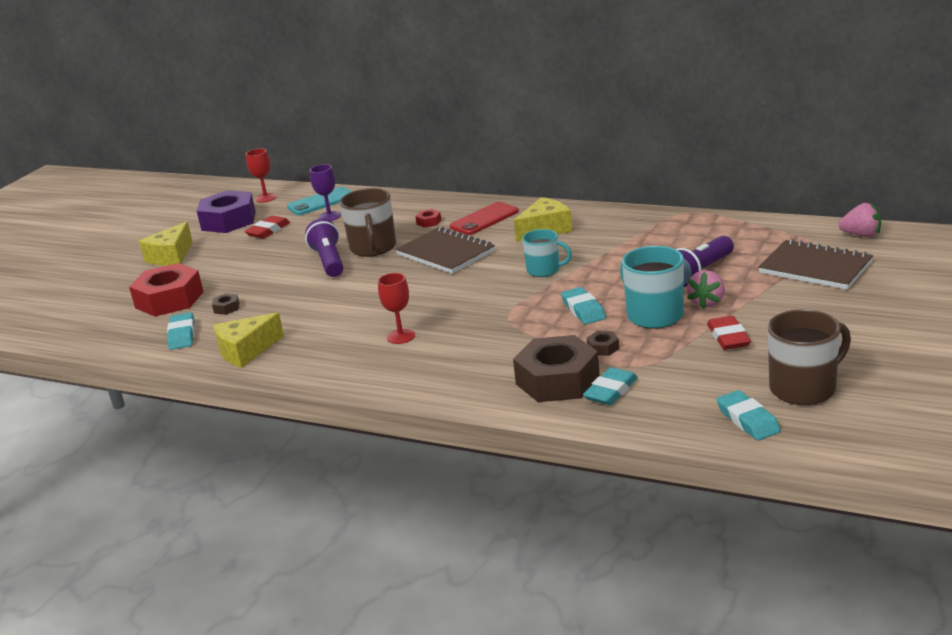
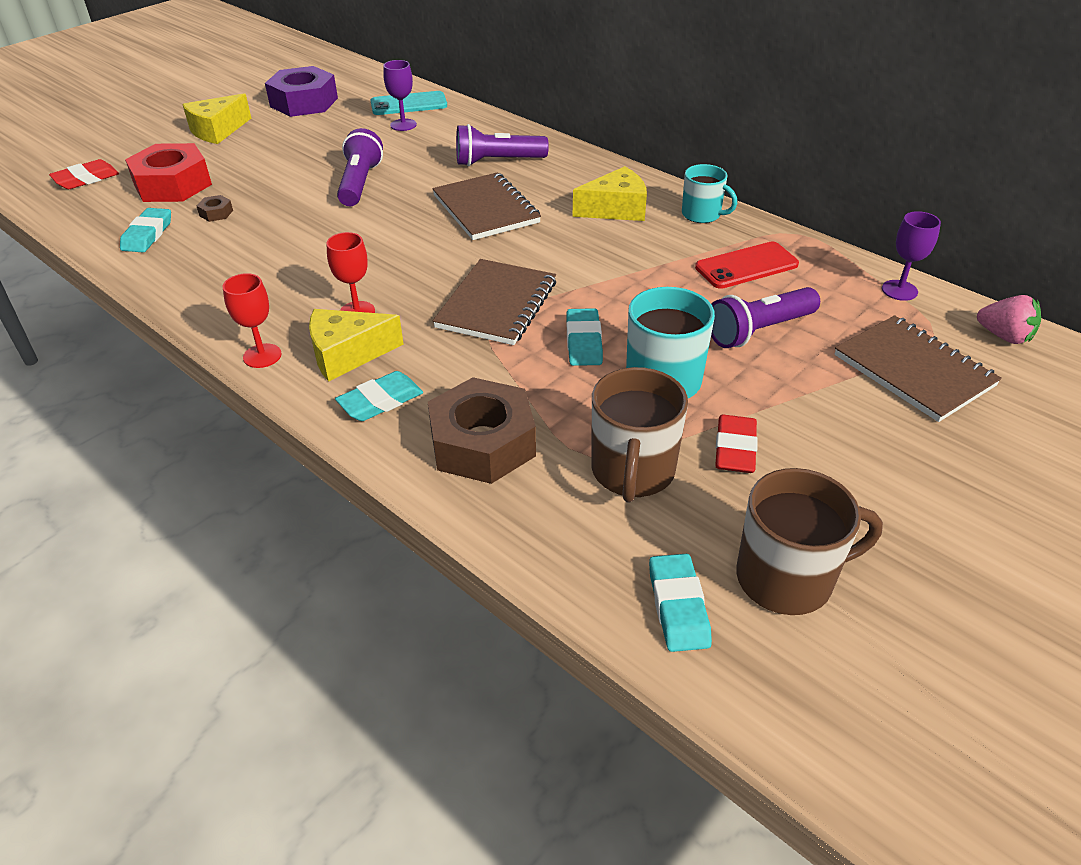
camera: 15 degrees right, 15 degrees up
yellow cheese [214,312,284,368] -> yellow cheese moved to [309,309,404,381]
red eraser [244,216,290,239] -> red eraser moved to [49,159,119,189]
red goblet [246,149,277,203] -> red goblet moved to [223,273,282,368]
brown mug [340,188,396,257] -> brown mug moved to [591,367,688,503]
red nut [415,209,441,228] -> purple flashlight [456,124,549,166]
red phone [450,202,519,235] -> red phone moved to [695,242,799,289]
turquoise mug [522,229,572,277] -> turquoise mug moved to [682,164,737,223]
turquoise eraser [583,367,638,405] -> turquoise eraser moved to [335,371,423,421]
brown nut [587,331,619,356] -> none
pink strawberry [687,270,725,309] -> none
none -> brown notebook [433,259,556,345]
none -> purple goblet [882,211,941,301]

